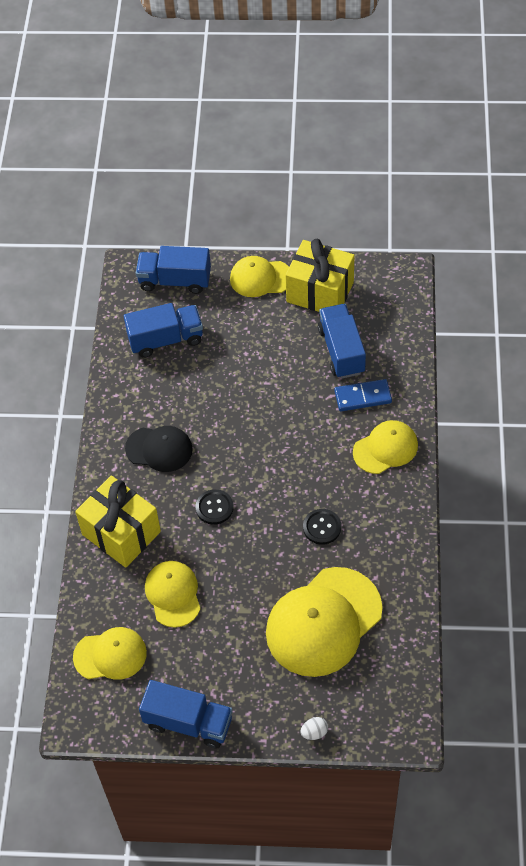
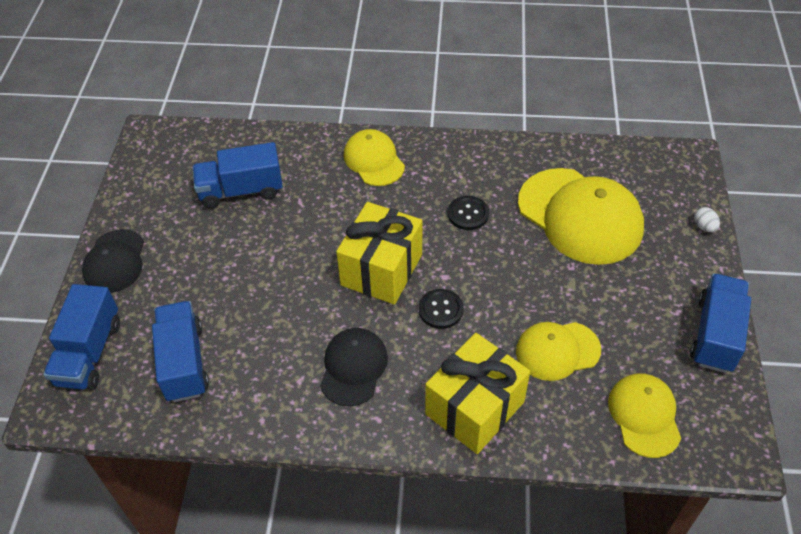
camera: 90 degrees left, 5 degrees down
yellow cap [230,256,289,297] -> black cap [82,229,144,293]
yellow gift [285,239,355,312] -> yellow gift moved to [336,202,422,304]
blue domino [334,379,392,411] -> none

